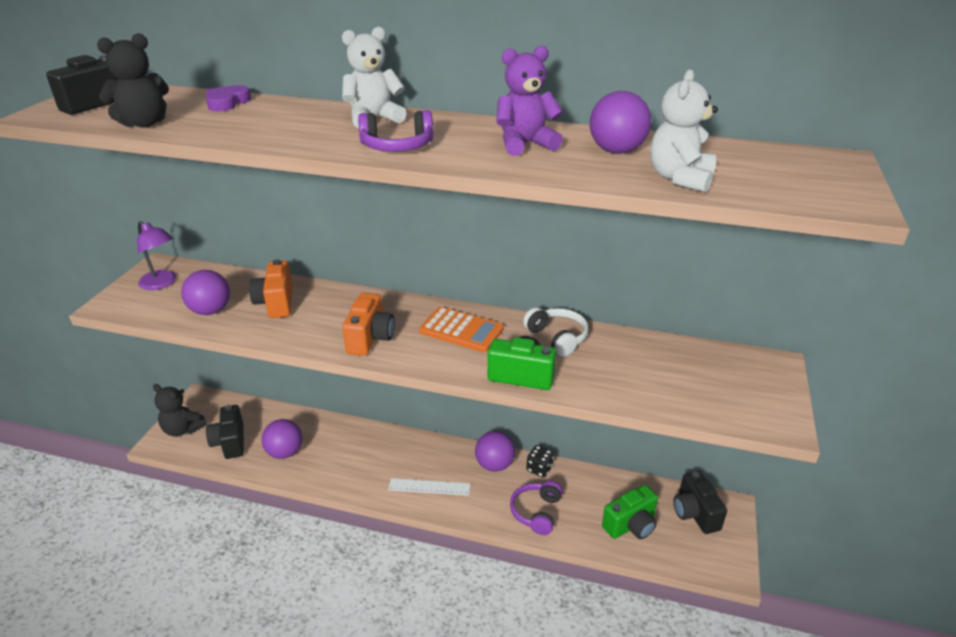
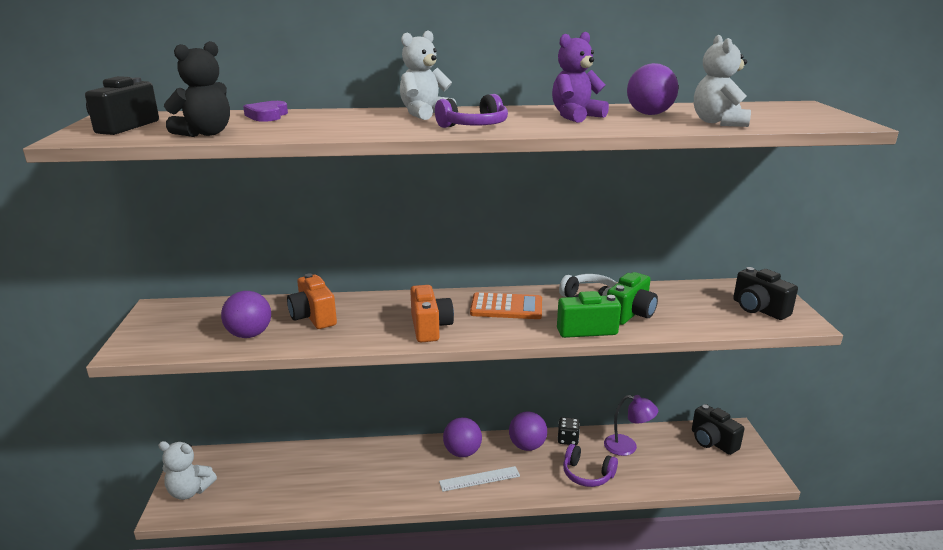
camera: 20 degrees left, 10 degrees down
purple lamp [137,221,176,290] -> purple lamp moved to [604,395,658,456]
black teddy bear [153,384,207,437] -> white teddy bear [158,441,217,500]
black camera [206,405,244,459] -> black camera moved to [733,267,798,320]
purple ball [262,419,302,459] -> purple ball moved to [443,417,482,457]
purple headphones [510,481,563,535] -> purple headphones turned 60 degrees counterclockwise [563,444,618,487]
green camera [602,485,658,539] -> green camera moved to [607,272,658,325]

